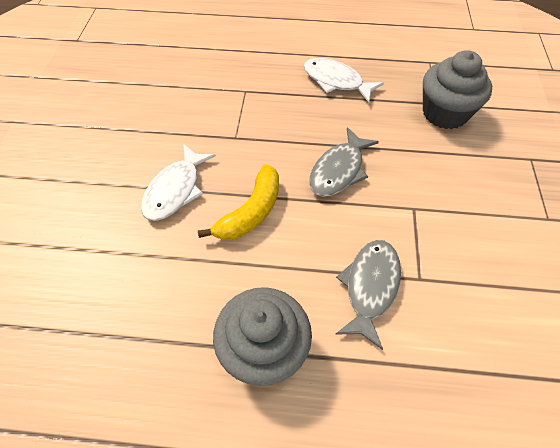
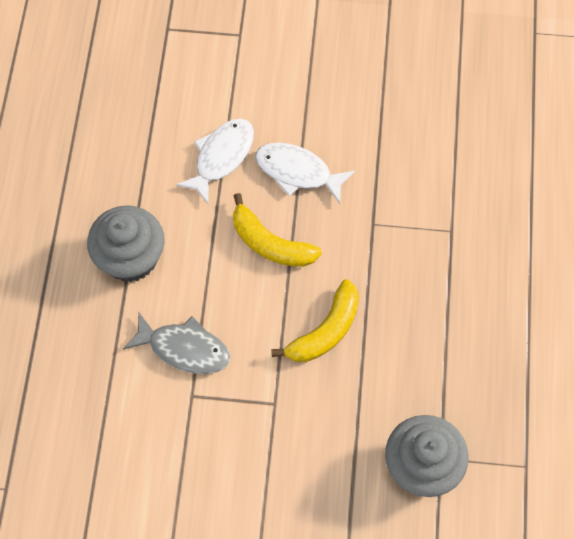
camera: 90 degrees right, 10 degrees up
white fish [304,58,384,103] -> white fish moved to [176,118,254,204]
grey fish [309,127,379,197] -> yellow banana [271,279,359,362]

